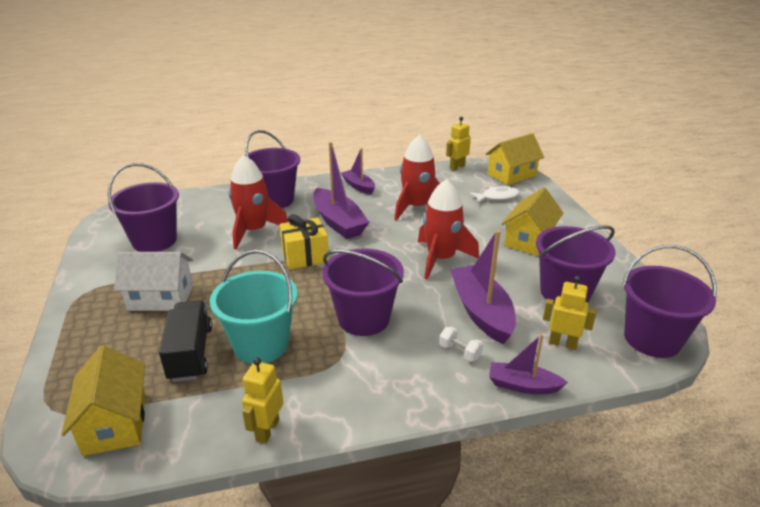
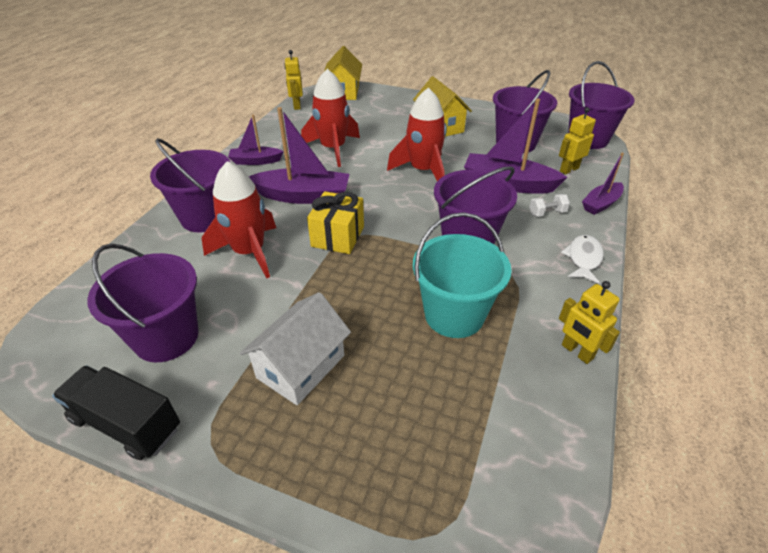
camera: 55 degrees left, 10 degrees up
yellow house [61,345,145,456] -> none
black truck [159,300,212,382] -> black truck moved to [52,366,180,460]
white fish [470,186,520,203] -> white fish moved to [561,235,604,284]

